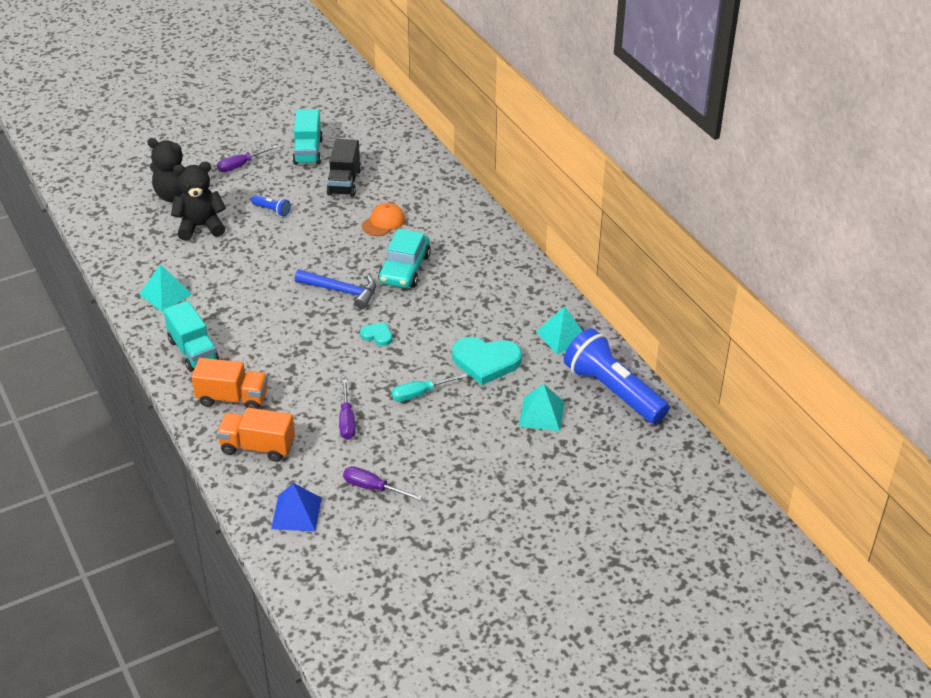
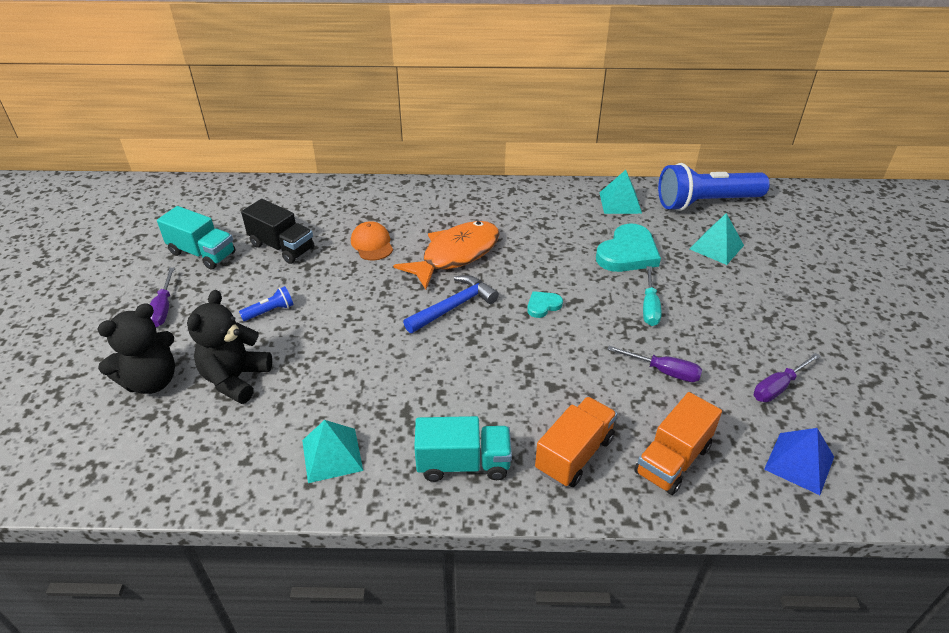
camera: 60 degrees left, 0 degrees up
turquoise car [378,229,431,288] -> orange fish [393,221,499,290]

